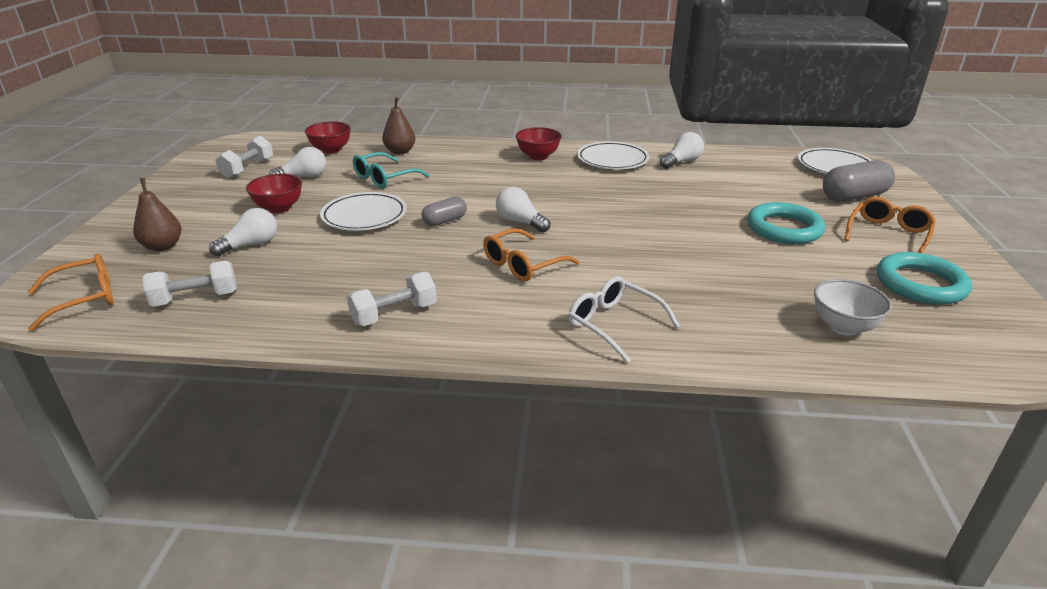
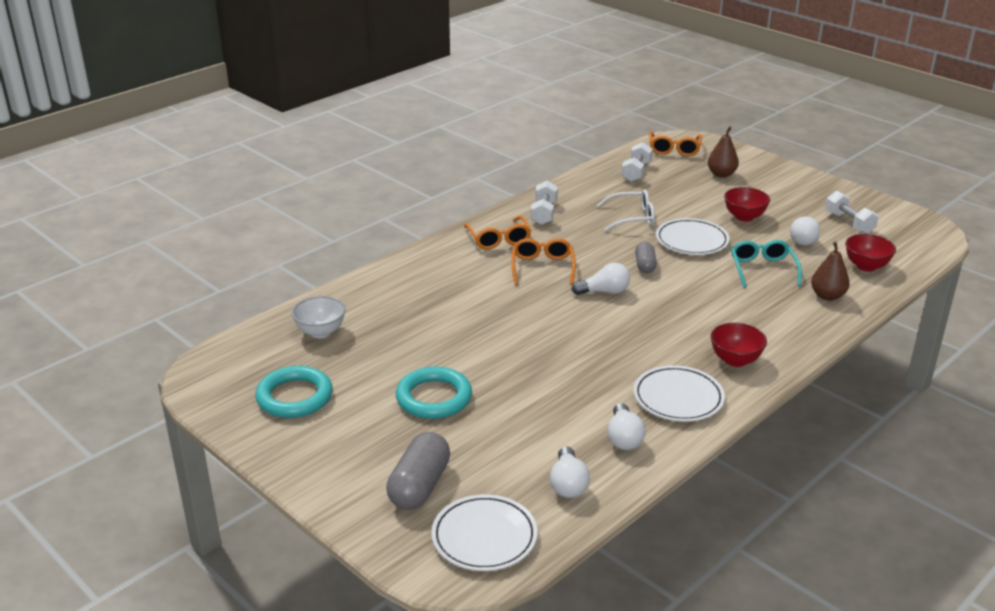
camera: 130 degrees right, 0 degrees up
white light bulb [209,208,277,256] -> white light bulb moved to [550,446,590,498]
white glasses [569,276,680,363] -> white glasses moved to [597,189,655,231]
orange glasses [844,197,936,253] -> orange glasses moved to [464,216,531,249]

